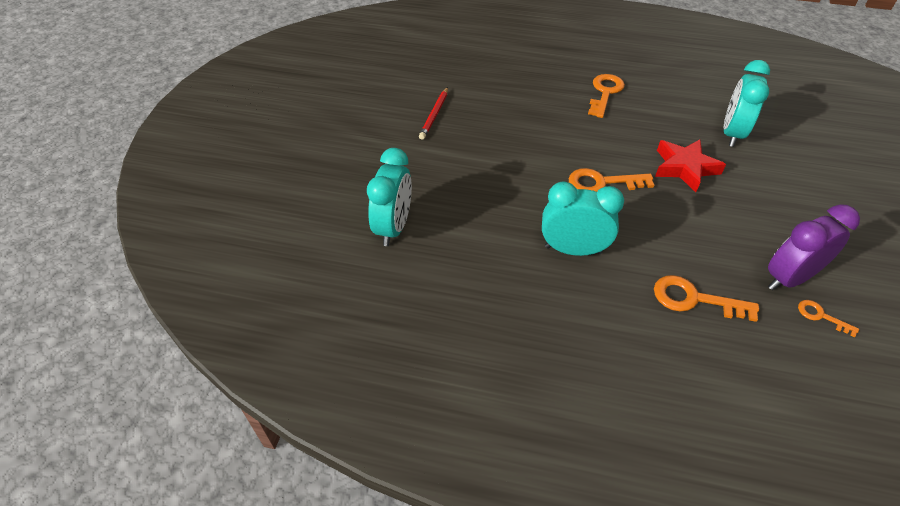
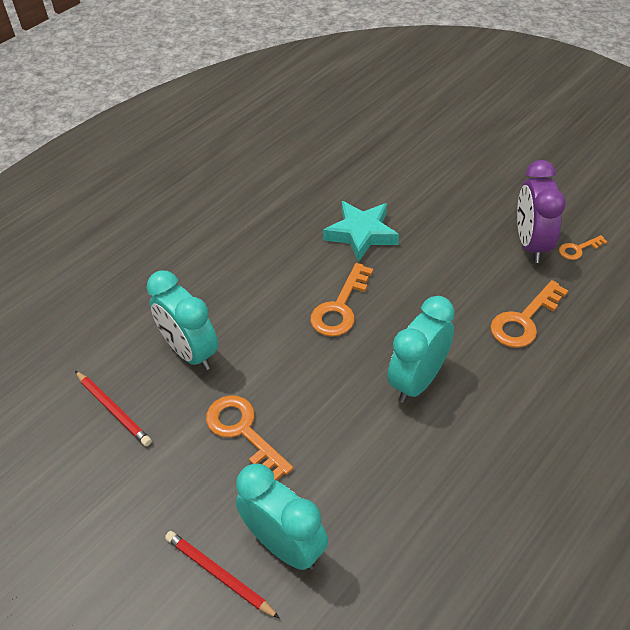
camera: 60 degrees left, 0 degrees up
orange key [588,74,625,118] -> orange key moved to [206,395,293,480]
red star [655,139,726,192] -> turquoise star [323,201,399,262]
turquoise clock [724,60,770,147] -> turquoise clock moved to [147,270,218,370]
none -> red pencil [165,531,280,619]

